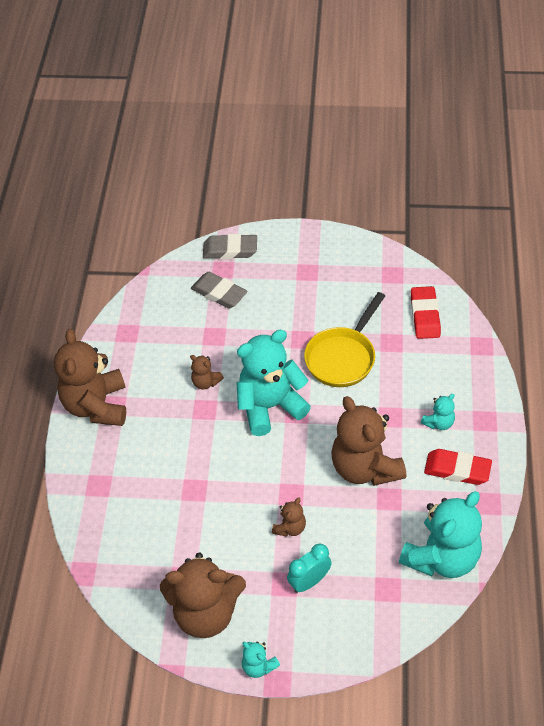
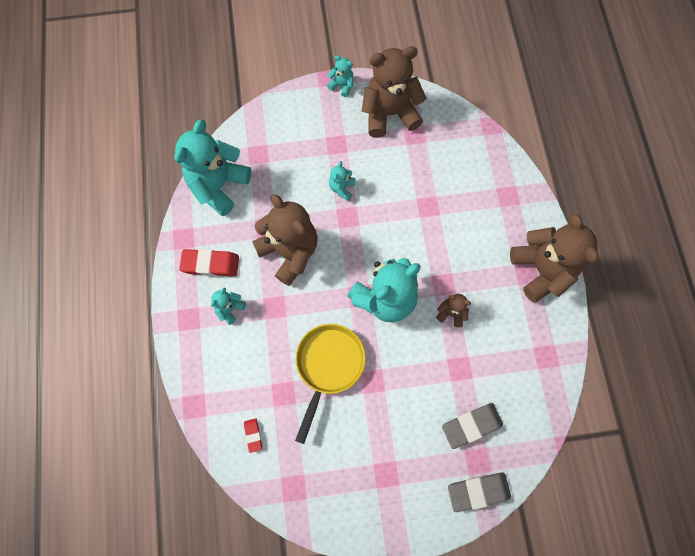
camera: 165 degrees right, 20 degrees up
grey eraser [191,272,248,309] -> grey eraser turned 45 degrees counterclockwise [442,403,503,449]
brown teddy bear [272,497,306,537] -> turquoise teddy bear [329,161,355,201]
turquoise clock [287,544,332,593] -> none
red eraser [411,286,441,339] -> red eraser [244,418,262,453], size x0.53

